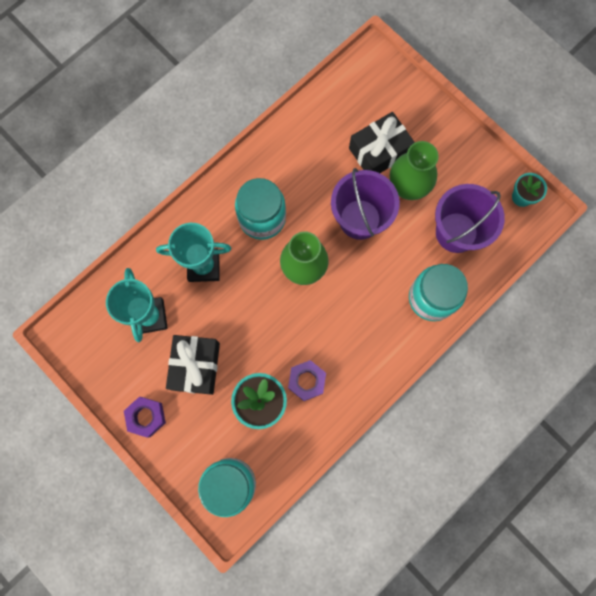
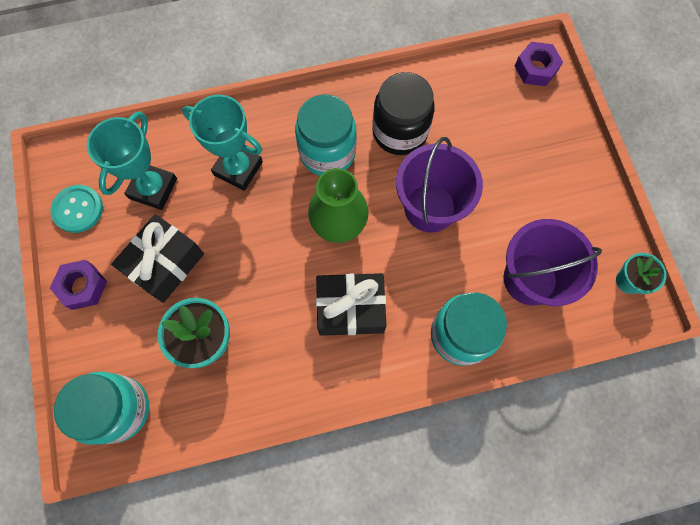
camera: 30 degrees right, 5 degrees down
purple nut [288,360,326,401] -> purple nut moved to [515,42,563,86]
black gift [349,112,415,173] -> black gift moved to [316,273,387,336]
green vase [390,141,439,200] -> none
none -> turquoise button [50,185,103,233]
none -> black jar [372,72,435,155]

